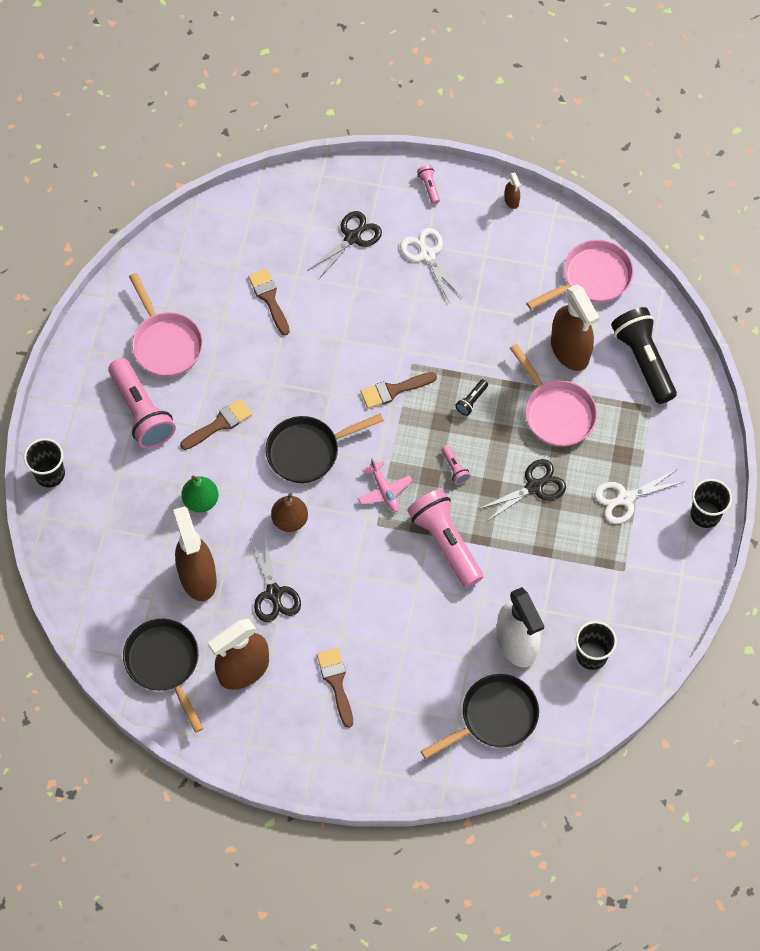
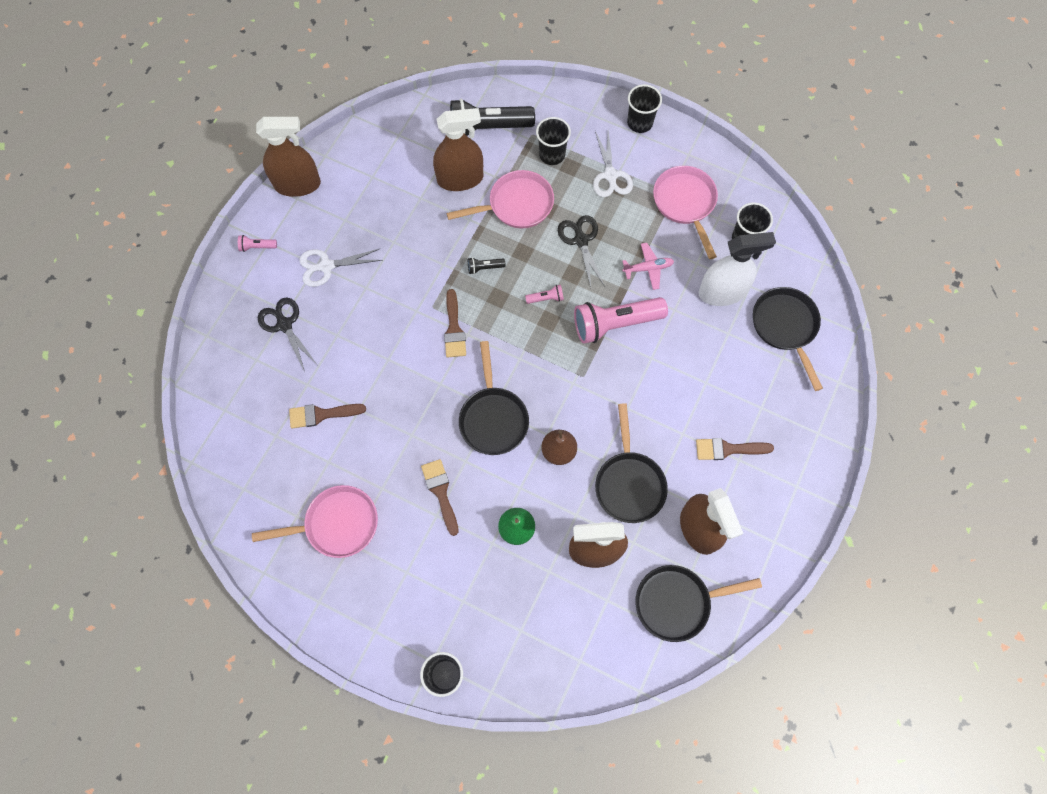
camera: 75 degrees left, 5 degrees up
pink flashlight [109,358,176,448] -> none
black scissors [250,535,301,622] -> black pan [595,403,668,523]
pink plane [358,458,413,512] -> pink plane moved to [622,243,674,290]
black flashlight [455,379,488,416] -> black flashlight turned 120 degrees clockwise [468,257,506,274]
brown spray bottle [504,172,521,209] -> brown spray bottle [256,117,321,197], size x2.41
pink pan [527,240,634,309] -> pink pan moved to [653,166,718,259]
none -> black cup [536,117,571,165]

